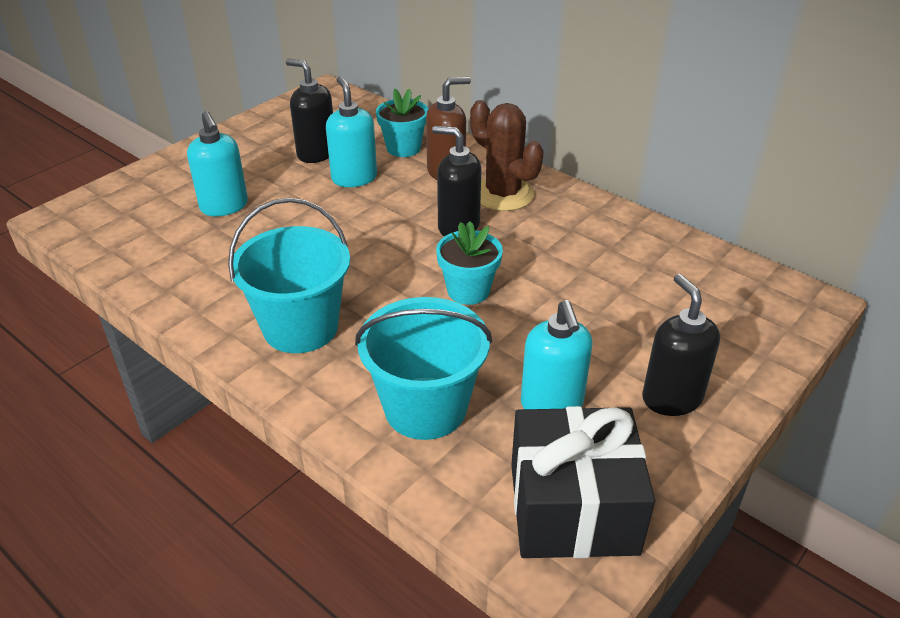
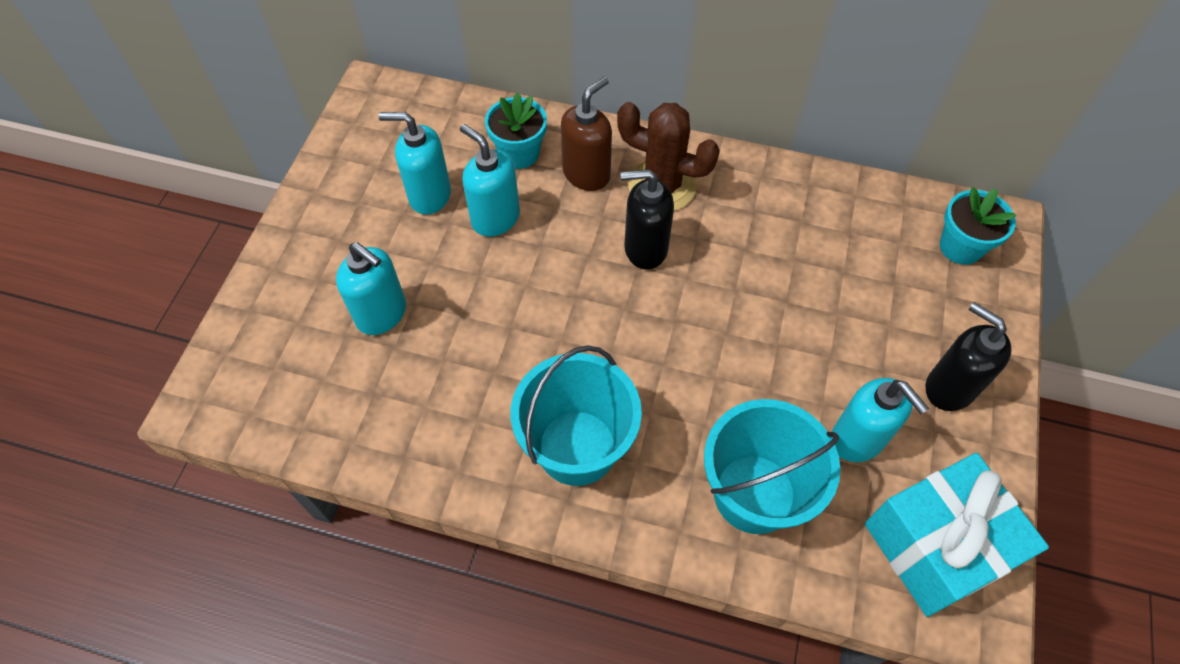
camera: 25 degrees left, 20 degrees up
black soap dispenser [286,59,333,163] -> turquoise soap dispenser [378,112,451,215]
turquoise flower pot [436,221,503,305] -> turquoise flower pot moved to [940,187,1016,265]
black gift [511,406,655,558] -> turquoise gift [865,453,1049,617]

